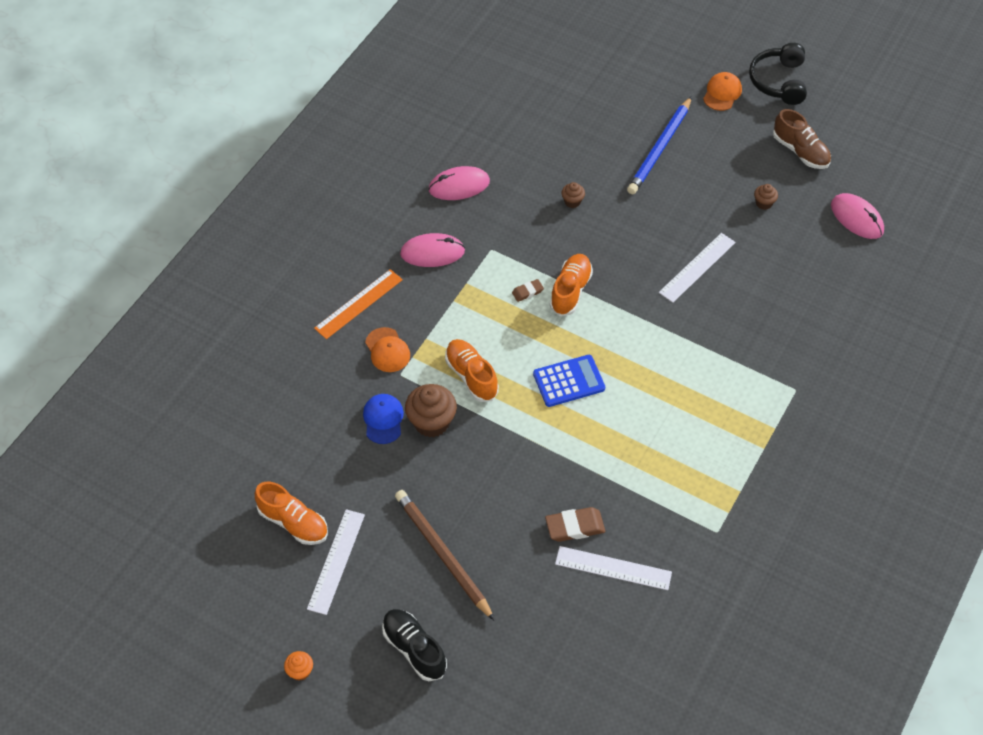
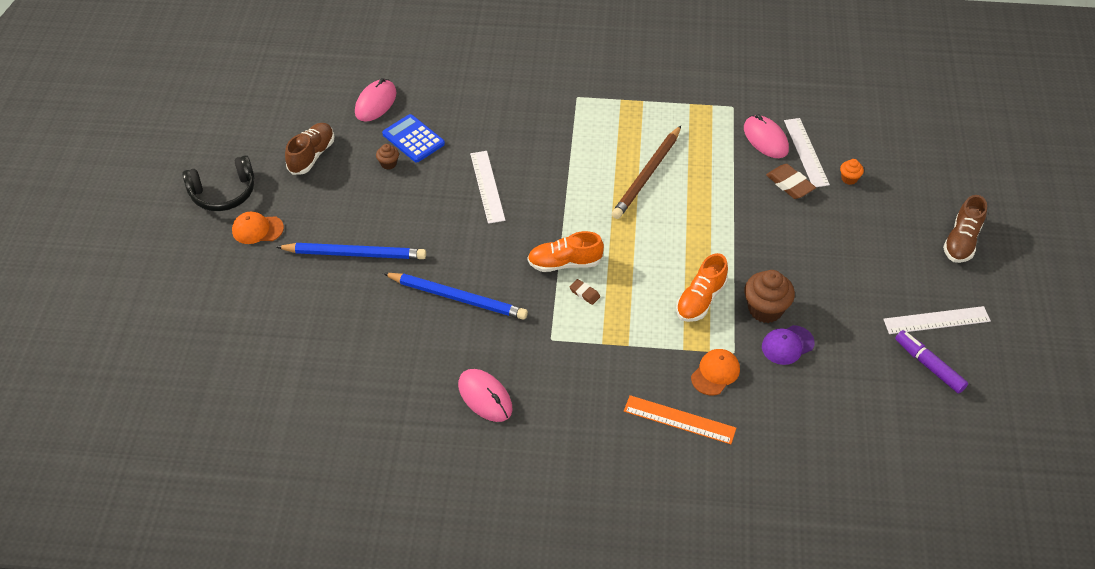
camera: 115 degrees left, 5 degrees down
orange shoe [255,482,328,545] -> purple marker [895,330,968,394]
orange cupcake [284,651,313,681] -> orange cupcake moved to [840,159,864,185]
blue cap [363,394,404,444] -> purple cap [762,325,815,365]
black shoe [382,609,447,681] -> brown shoe [943,195,987,263]
brown pencil [395,490,495,621] -> brown pencil moved to [612,126,681,219]
pink mouse [400,233,465,267] -> pink mouse moved to [744,114,789,158]
blue calculator [533,355,605,407] -> blue calculator moved to [382,114,445,162]
brown cupcake [561,182,585,208] -> blue pencil [383,273,528,320]
white ruler [659,233,736,303] -> white ruler turned 60 degrees clockwise [470,151,505,224]

